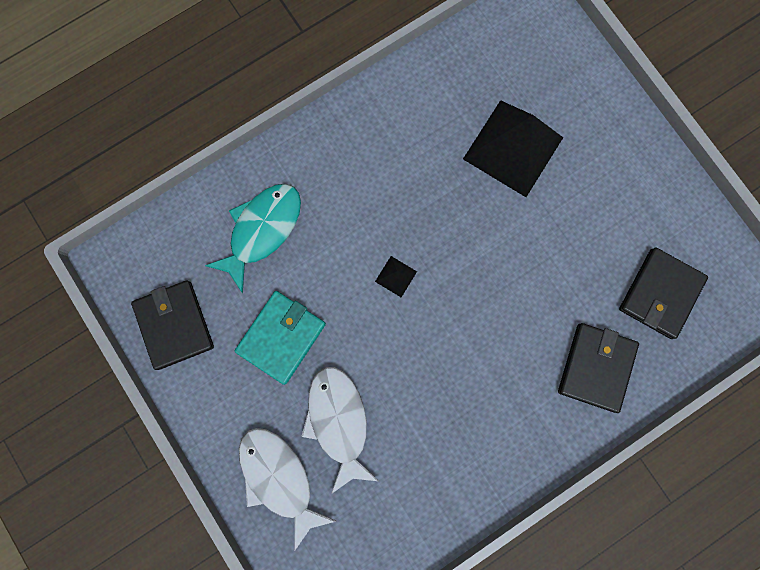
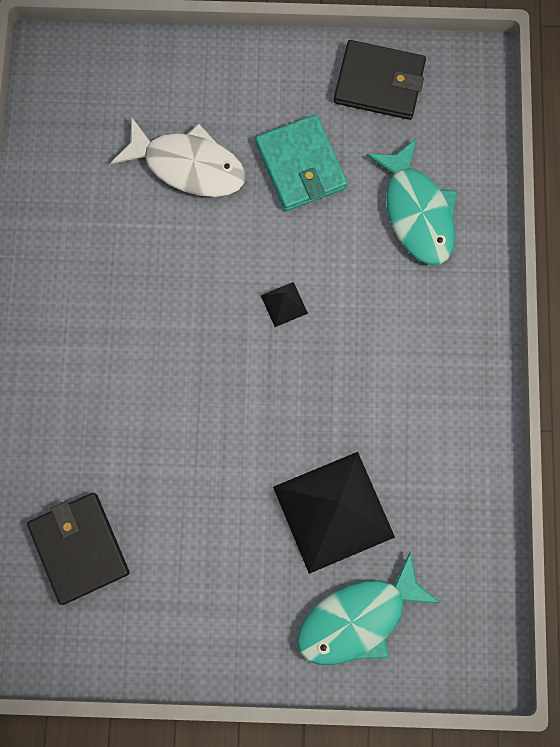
camera: 125 degrees right, 5 degrees down
white fish [239,428,336,551] -> none
black wallet [558,323,639,413] -> none
none -> turquoise fish [297,552,441,665]

